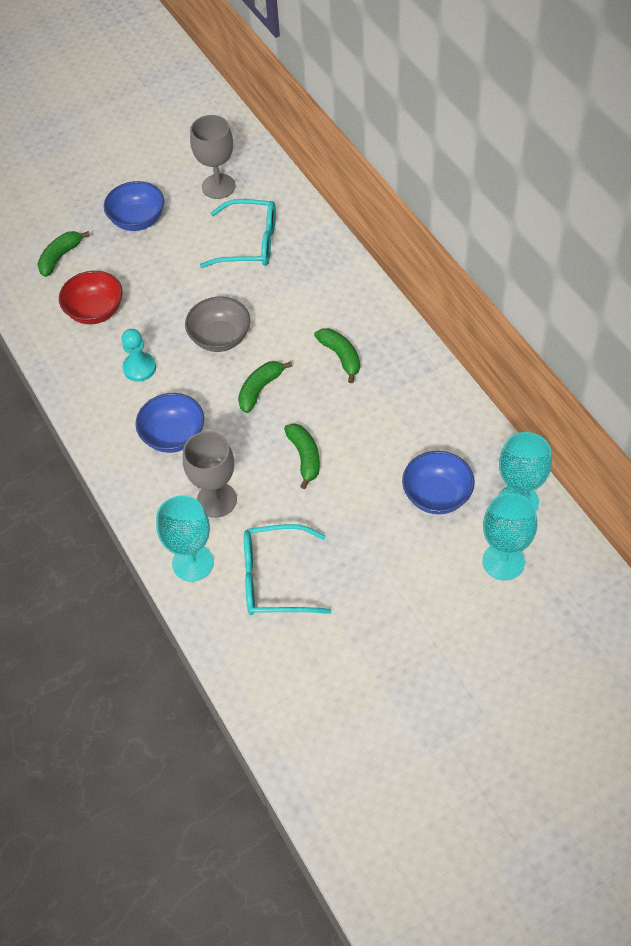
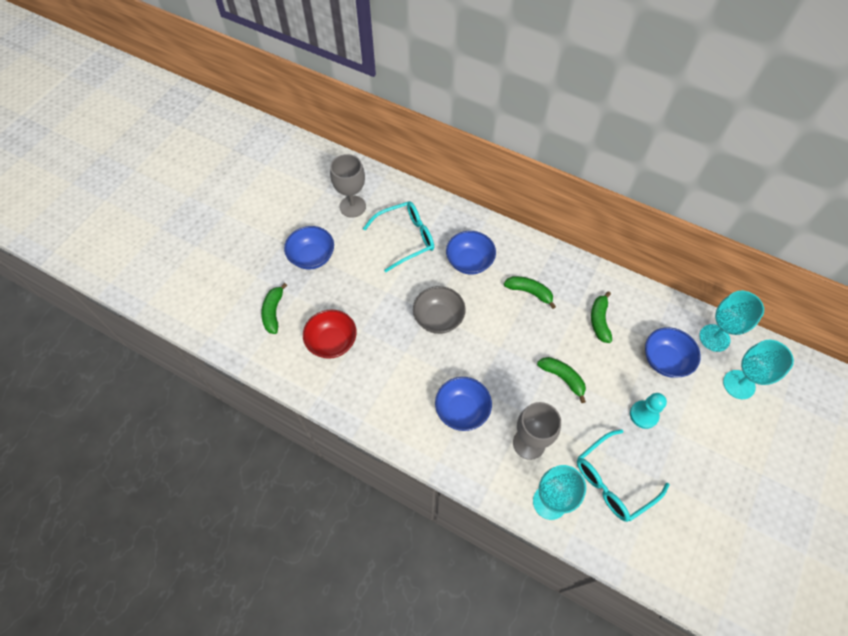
camera: 35 degrees left, 5 degrees up
turquoise pawn [122,329,156,382] -> turquoise pawn moved to [630,393,667,429]
green banana [238,361,292,413] -> green banana moved to [591,291,612,343]
none -> blue bowl [446,231,496,274]

